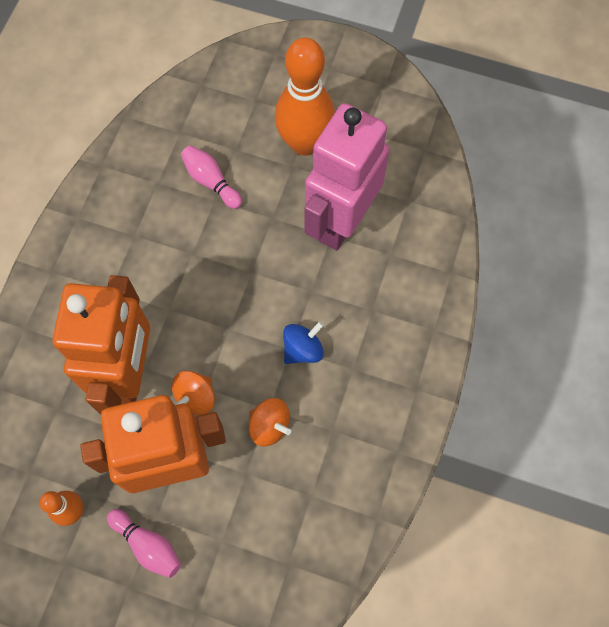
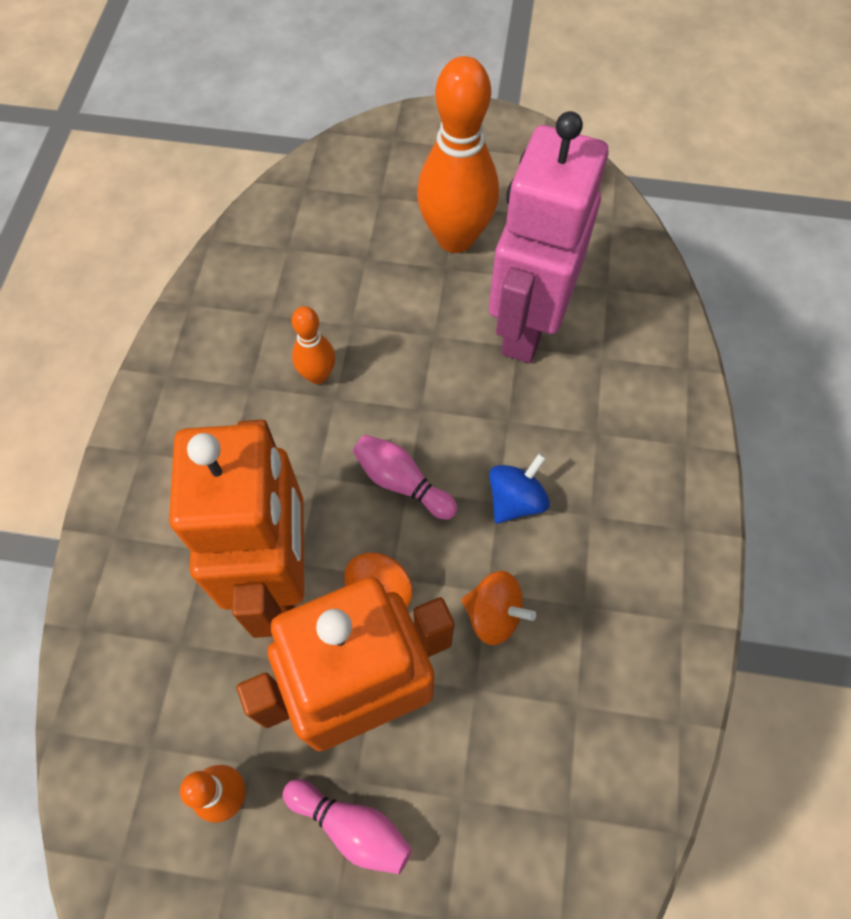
camera: 10 degrees left, 5 degrees down
pink bowling pin [181,145,242,209] -> pink bowling pin moved to [352,435,458,520]
none -> orange bowling pin [292,306,335,384]

